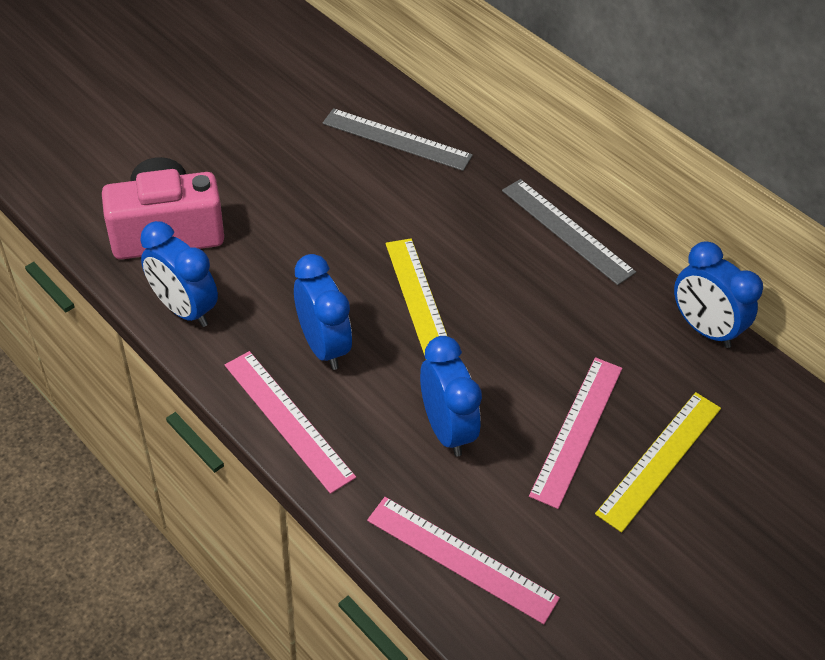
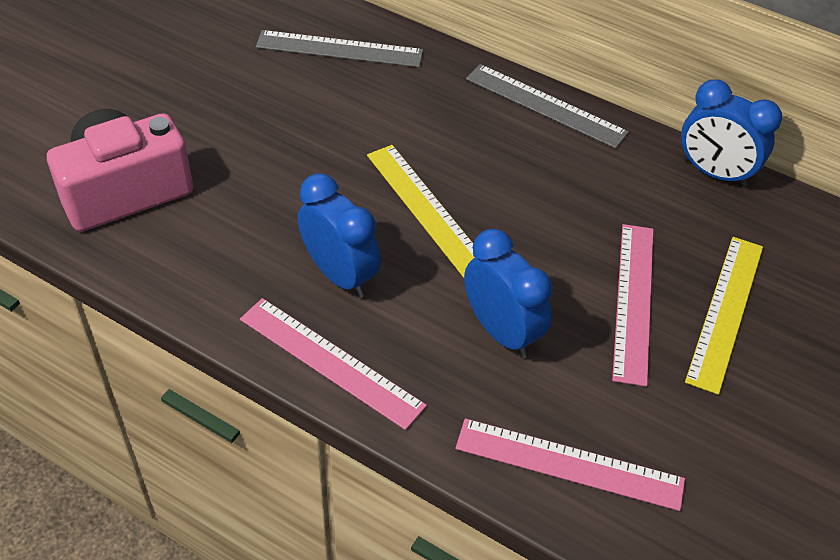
camera: 15 degrees left, 0 degrees up
blue clock [140,221,218,327] -> none

